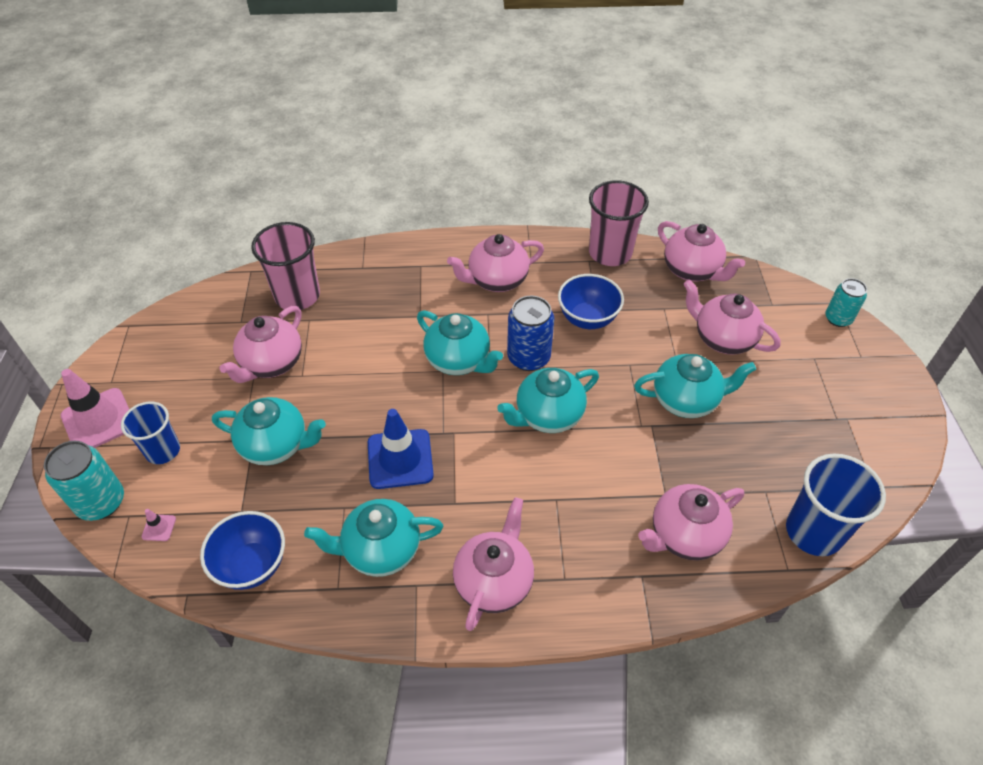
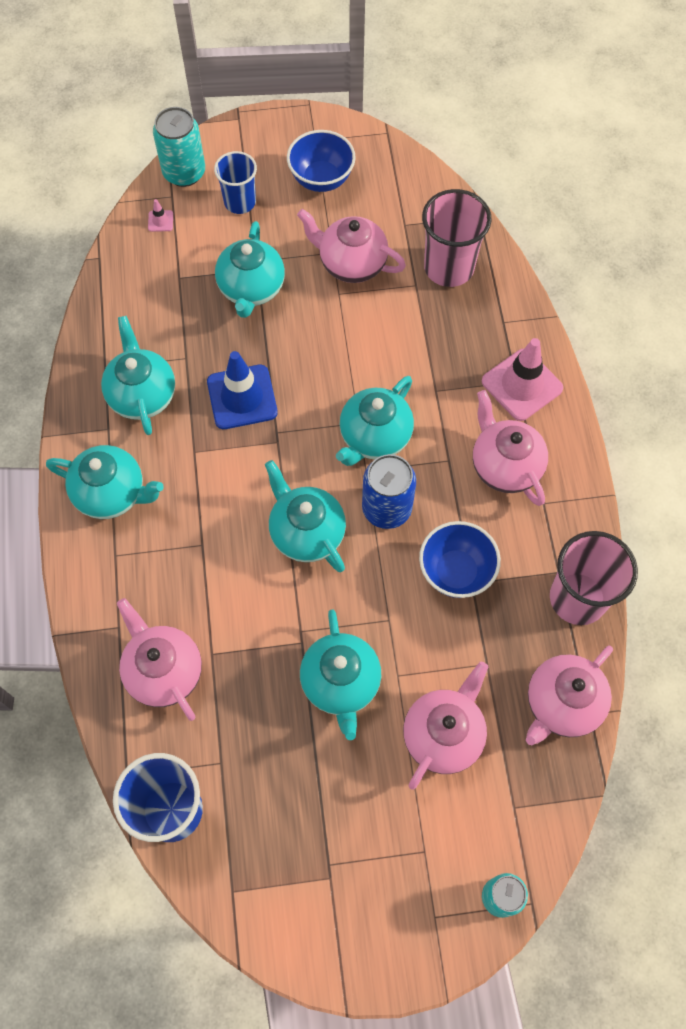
camera: 85 degrees right, 15 degrees up
pink traffic cone [61,369,129,448] -> pink traffic cone moved to [482,338,563,421]
blue bowl [200,511,285,590] -> blue bowl moved to [287,130,356,192]
pink teapot [453,497,534,631] -> turquoise teapot [46,445,164,519]

